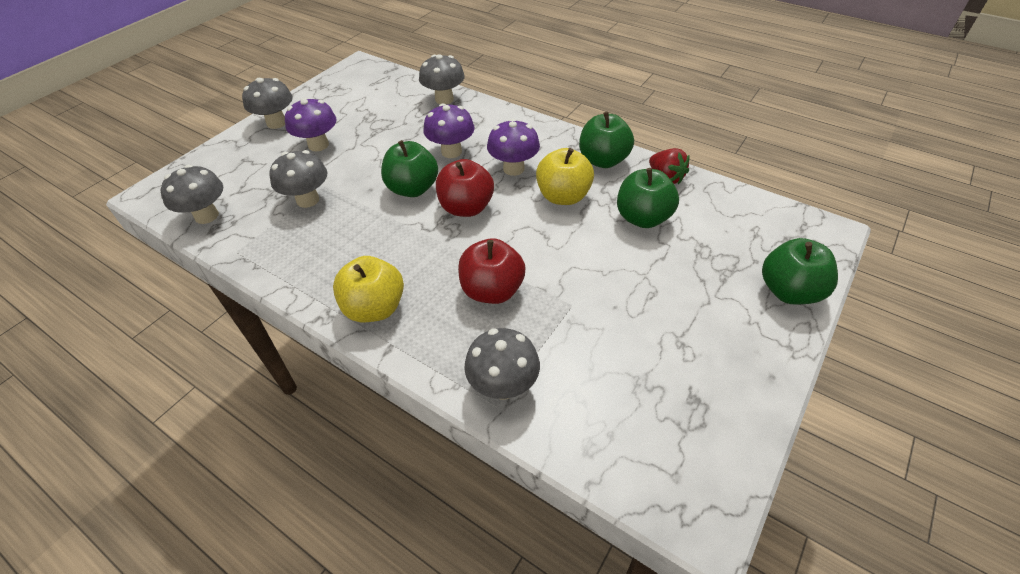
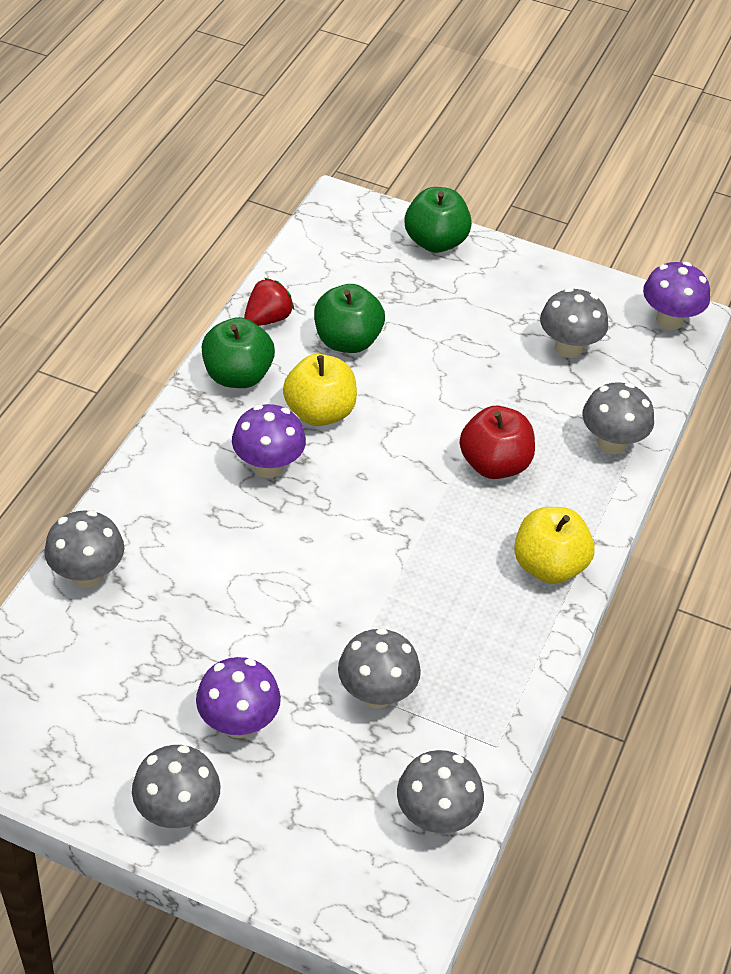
camera: 105 degrees left, 0 degrees up
green apple [381,140,438,197] -> none
purple mushroom [423,103,474,158] -> purple mushroom moved to [643,262,710,330]
red apple [436,159,494,217] -> none
none -> grey mushroom [540,288,608,358]

